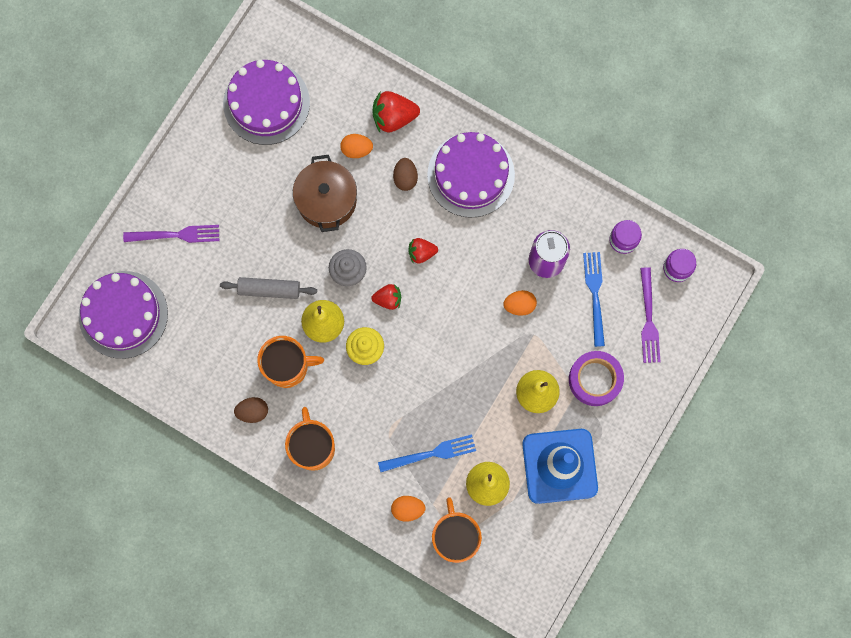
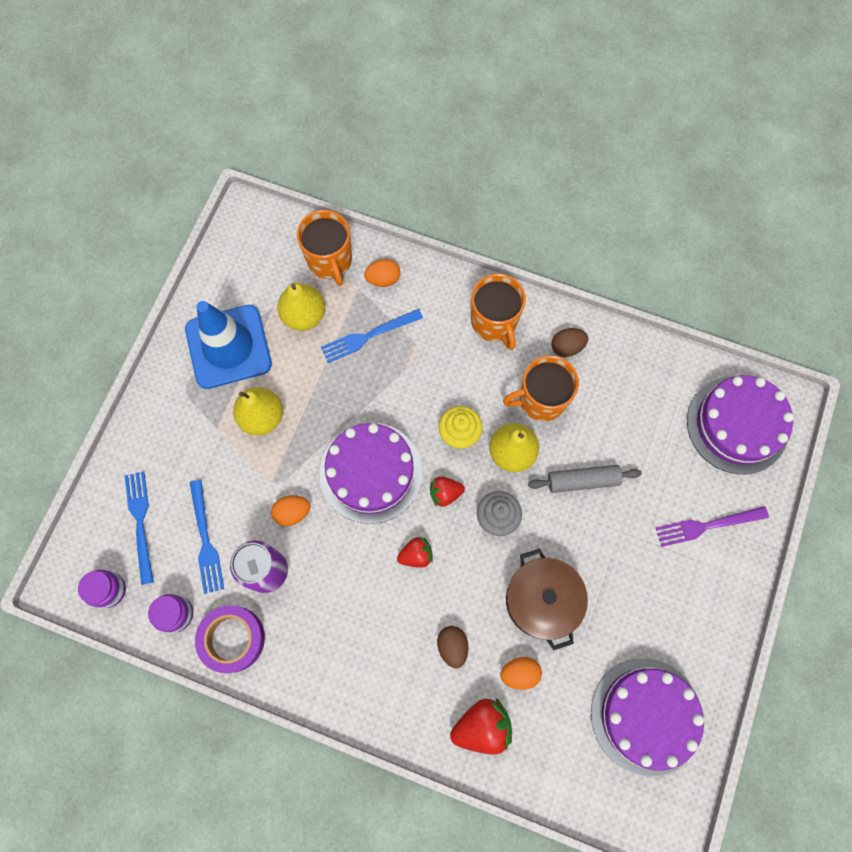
camera: 170 degrees right, 5 degrees down
purple cake [427,132,515,218] -> purple cake moved to [320,423,422,524]
purple tape [569,351,624,406] -> purple tape moved to [195,605,265,673]
purple fork [640,267,660,363] -> blue fork [124,471,154,585]

